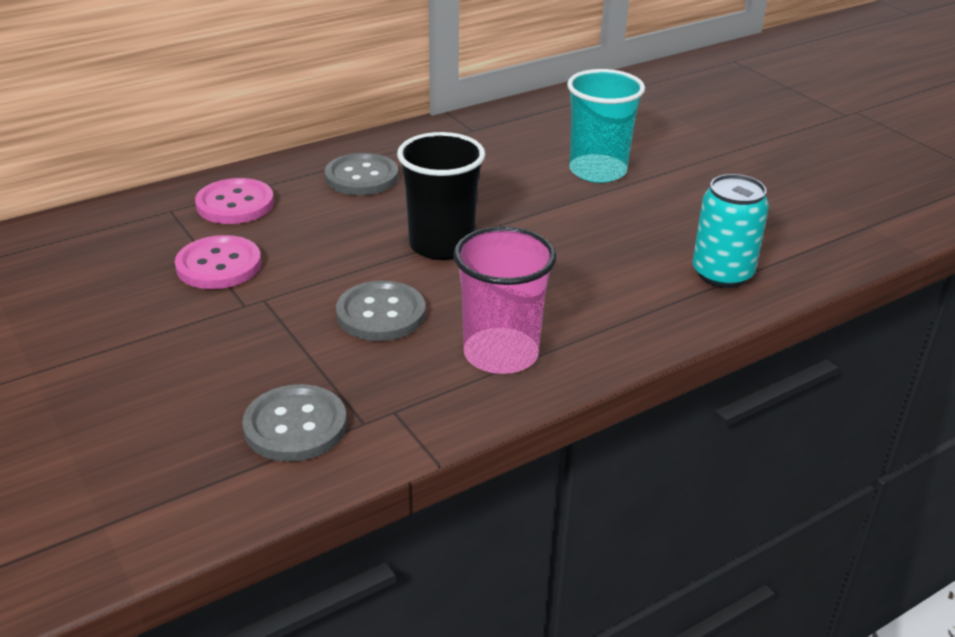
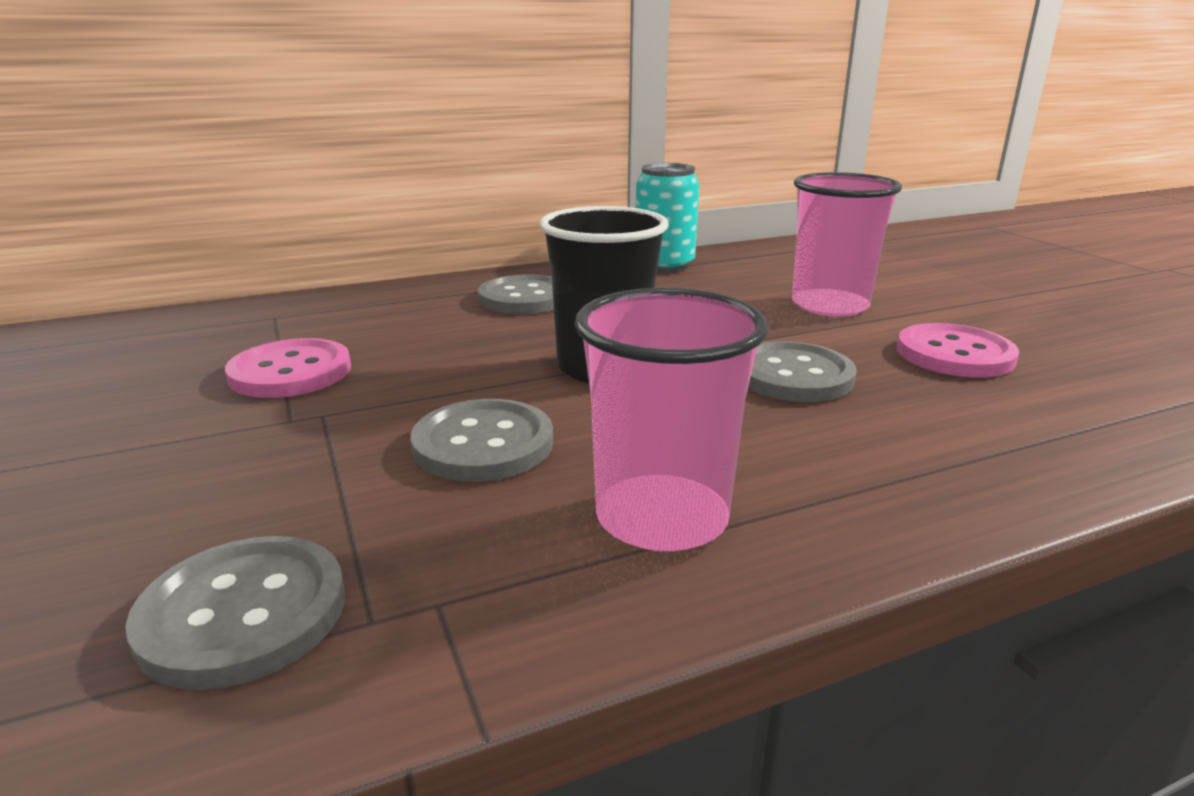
camera: 10 degrees right, 10 degrees down
pink button [195,178,274,224] -> pink button moved to [897,323,1019,378]
turquoise cup [567,69,645,183] -> pink cup [792,172,902,317]
turquoise can [692,174,769,288] -> turquoise can moved to [636,163,699,273]
none -> grey button [748,341,857,402]

